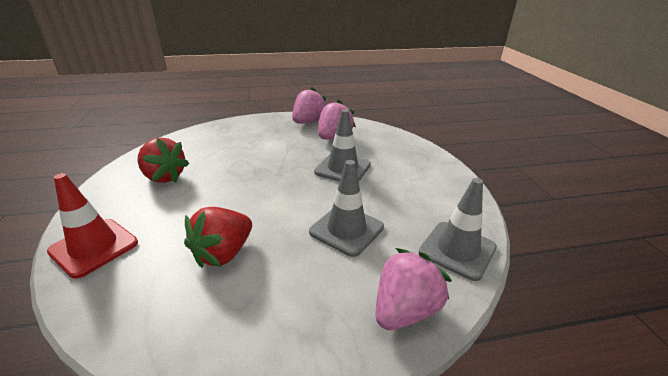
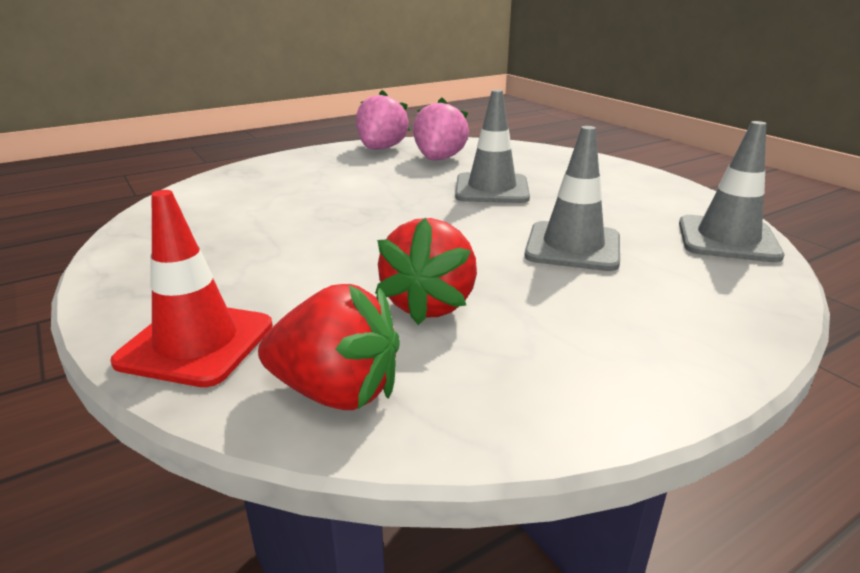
camera: 20 degrees left, 5 degrees down
red strawberry [137,138,189,183] -> red strawberry moved to [258,284,400,410]
pink strawberry [375,248,452,330] -> none

